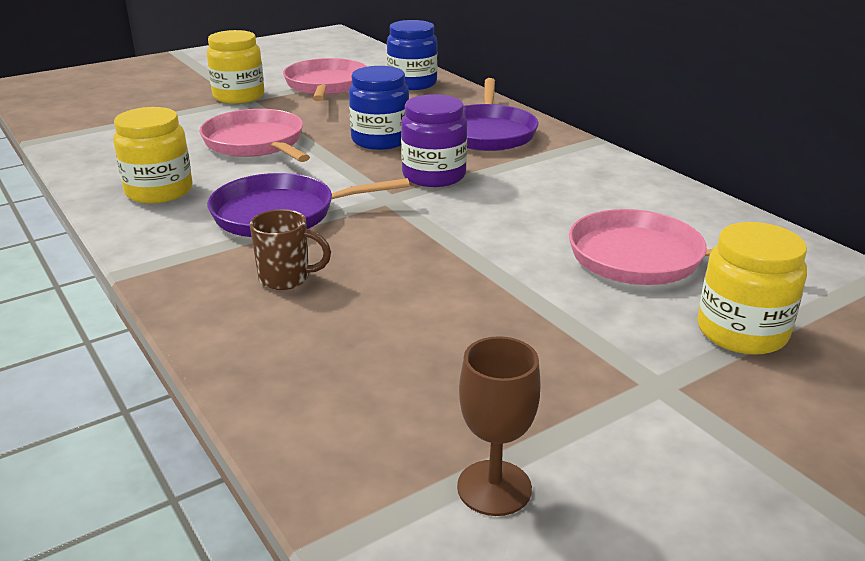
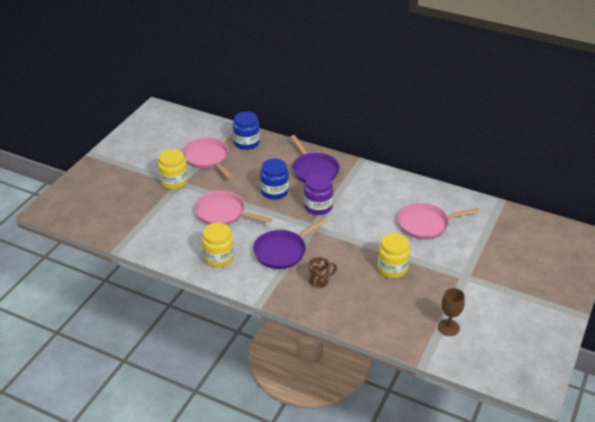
camera: 30 degrees left, 10 degrees up
yellow jar [697,222,807,355] -> yellow jar moved to [377,233,410,278]

